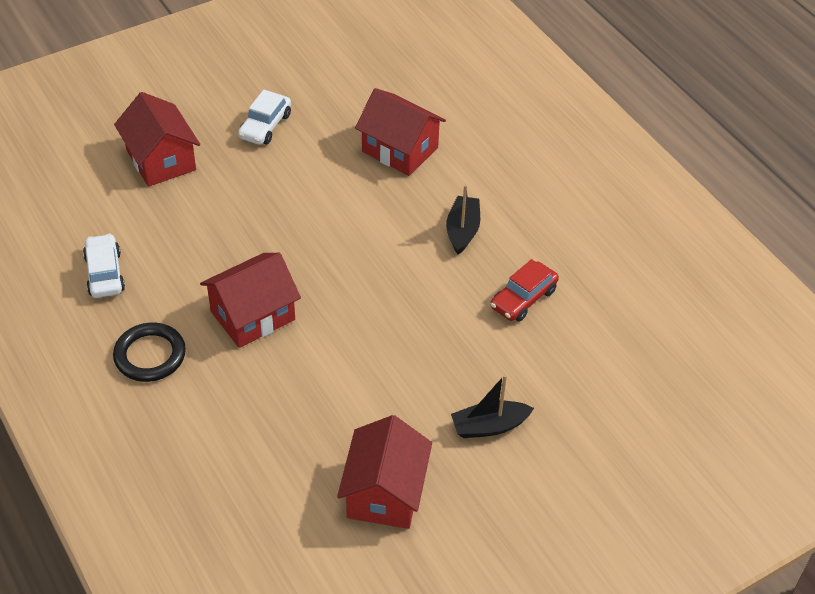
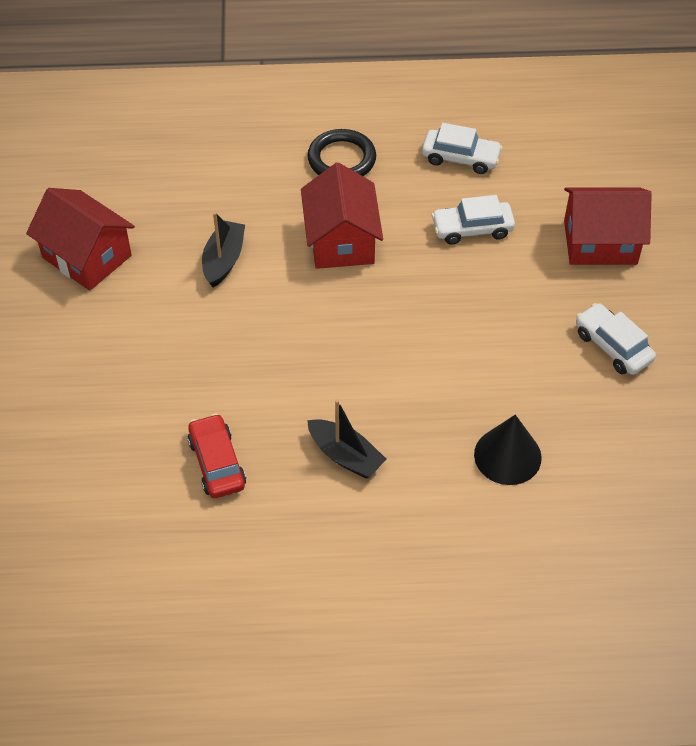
camera: 120 degrees right, 5 degrees up
red house [355,88,446,176] -> black cone [474,415,542,485]
black boat [451,374,534,438] -> black boat moved to [202,212,245,287]
none -> white car [431,195,515,245]

